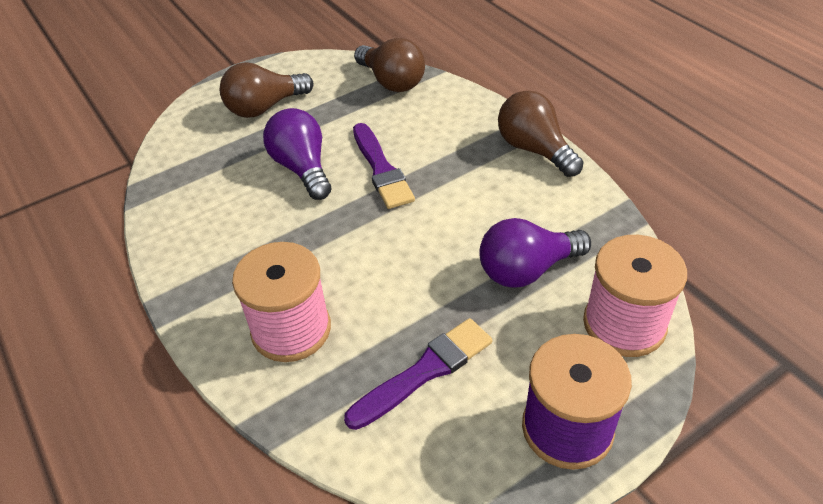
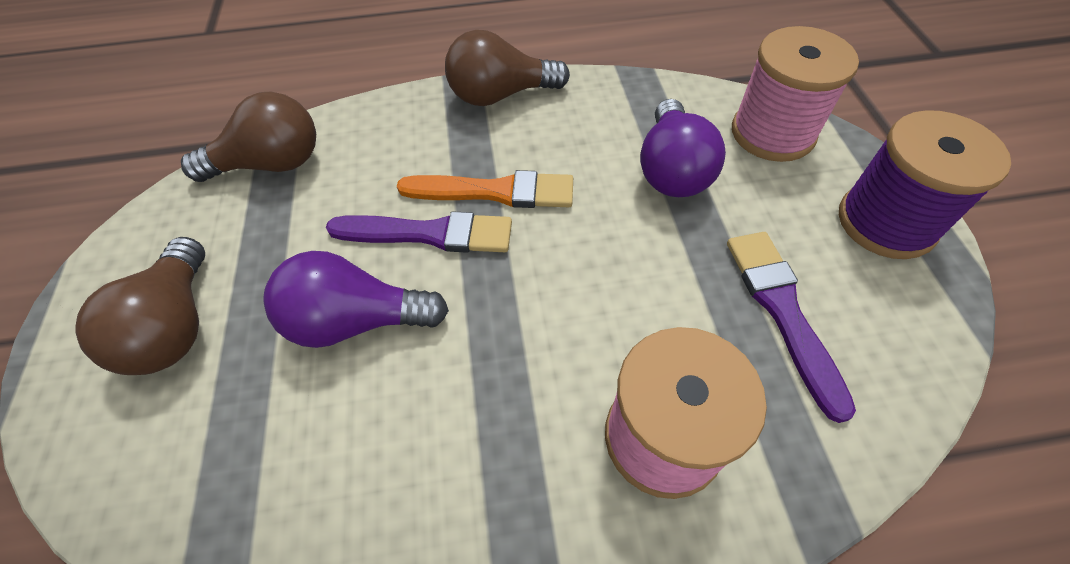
camera: 65 degrees left, 10 degrees up
none -> orange brush [397,170,573,208]

